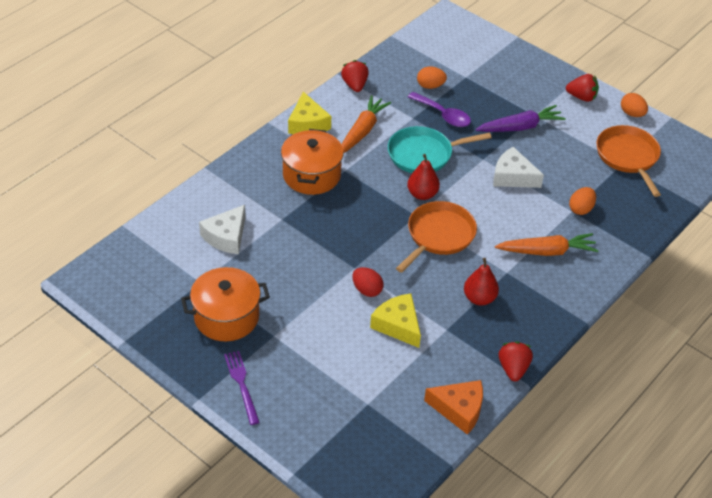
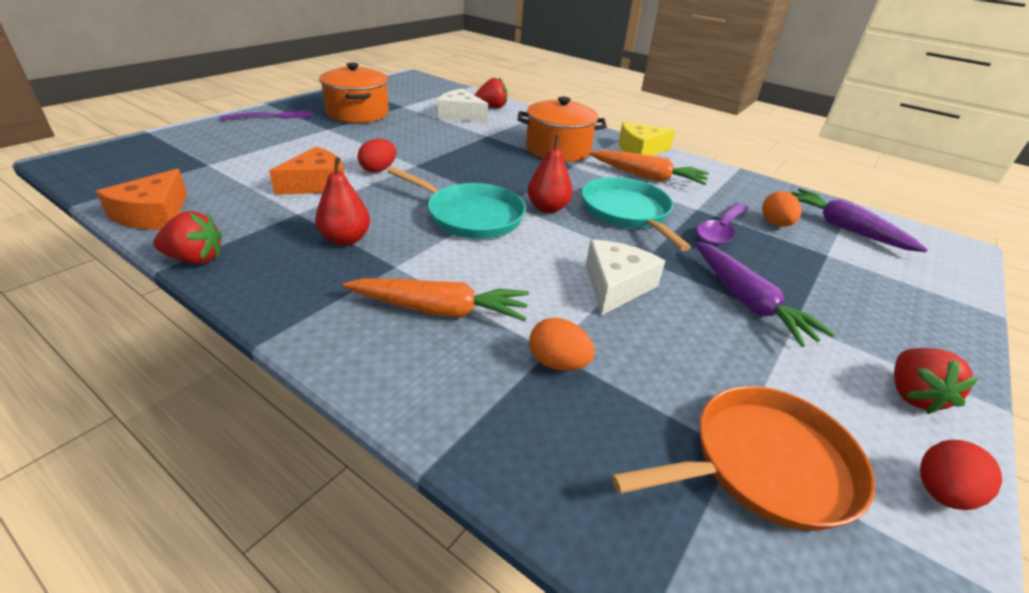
camera: 85 degrees right, 10 degrees down
red strawberry [341,60,369,92] -> red strawberry moved to [475,78,507,108]
yellow cheese [370,294,421,348] -> orange cheese [269,147,344,195]
orange pan [396,201,477,273] -> turquoise pan [387,167,526,239]
orange carrot [495,233,599,256] -> orange carrot turned 75 degrees counterclockwise [343,278,529,321]
orange egg [621,93,648,117] -> red egg [920,440,1002,510]
none -> purple carrot [791,188,928,252]

